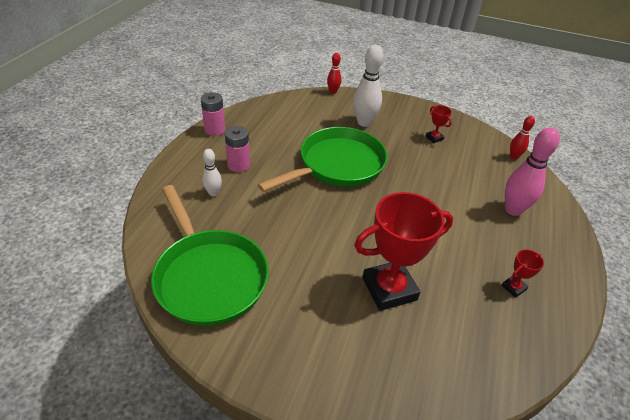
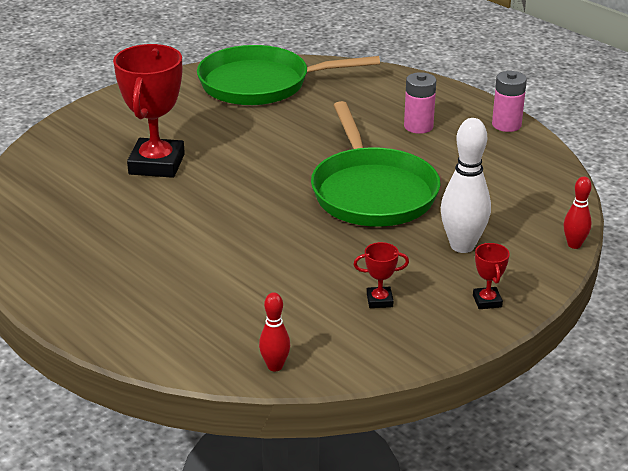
camera: 120 degrees right, 10 degrees down
white bowling pin [202,149,222,196] -> none
red trophy [501,249,544,298] -> red trophy moved to [473,243,510,309]
pink bowling pin [505,127,560,216] -> none

